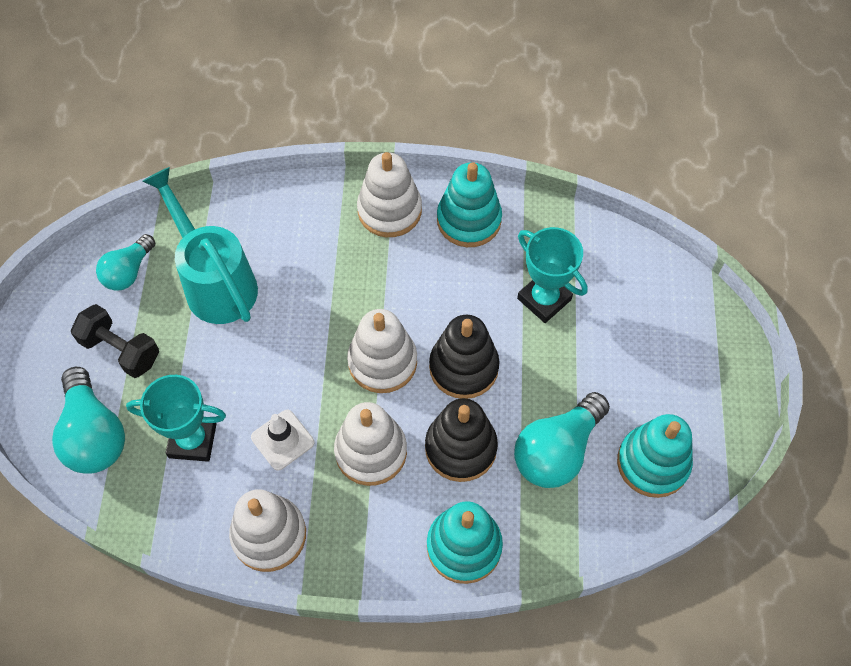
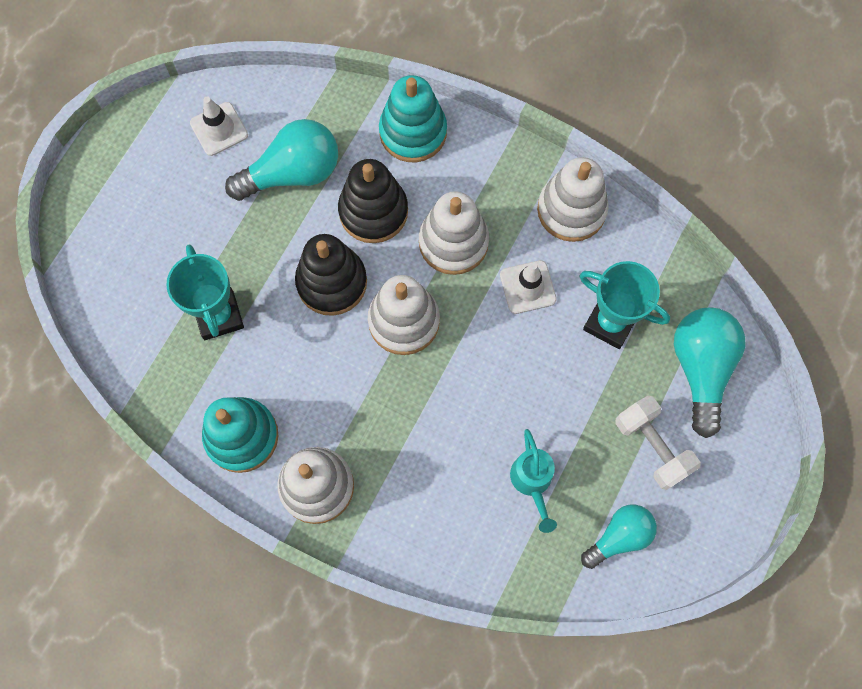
camera: 155 degrees left, 10 degrees up
black dumbbell [71,304,159,378] -> white dumbbell [615,396,701,490]
turquoise watering can [142,167,258,324] -> turquoise watering can [510,429,557,533], size x0.53
turquoise stacking toy [617,414,693,498] -> white traffic cone [190,97,248,156]

